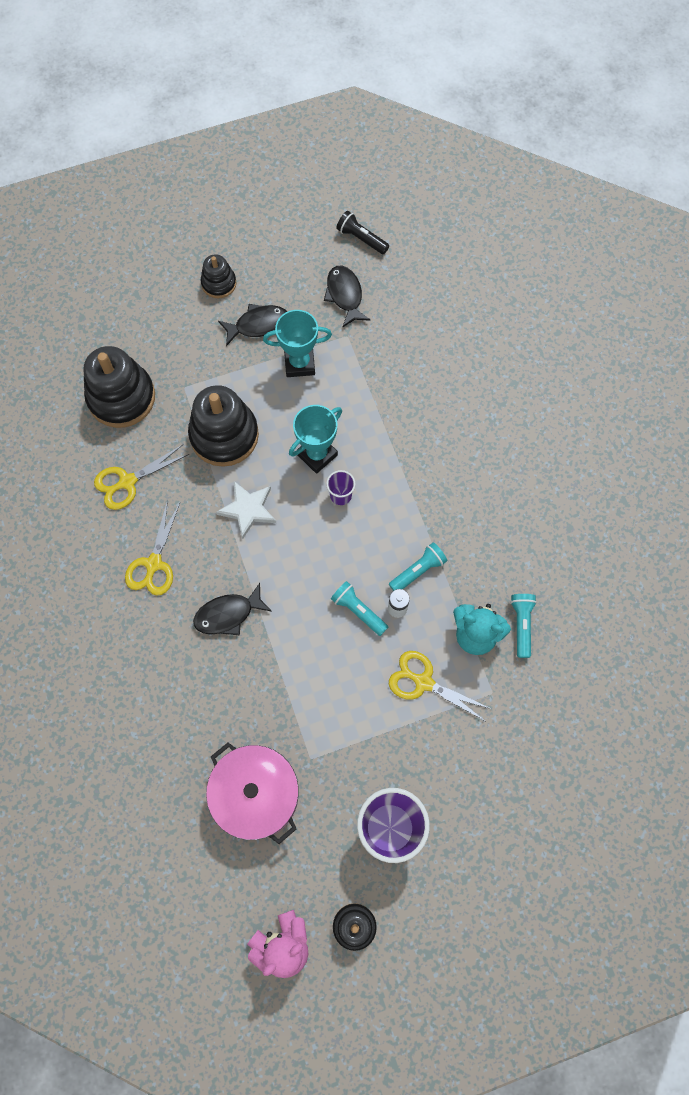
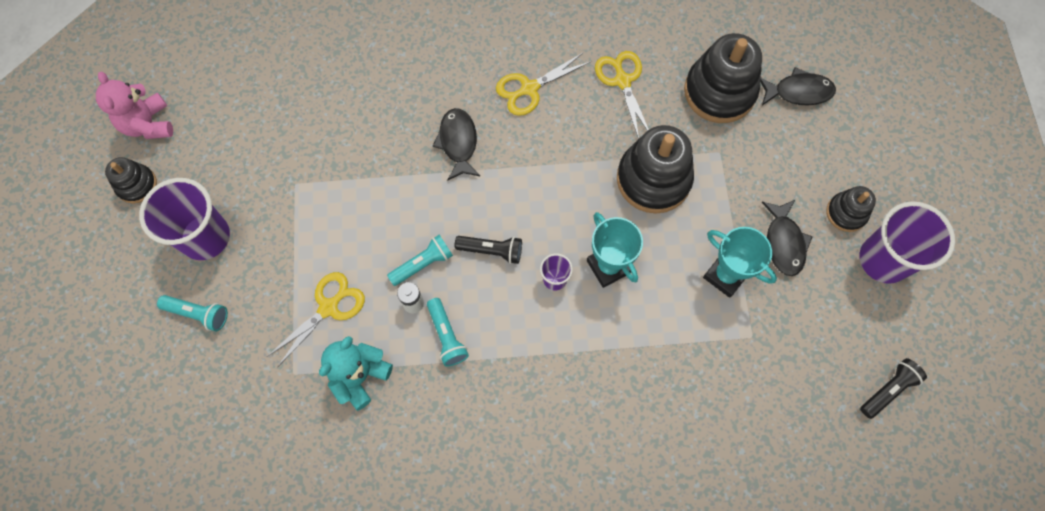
camera: 105 degrees right, 0 degrees up
yellow scissors [125,500,180,596] -> yellow scissors turned 60 degrees counterclockwise [496,52,591,116]
pink pot [206,743,299,844] -> none
white star [216,481,276,539] -> none
turquoise trophy [263,310,332,377] -> turquoise trophy turned 60 degrees counterclockwise [703,227,777,298]
black fish [324,266,370,328] -> black fish moved to [760,67,836,106]
turquoise flashlight [510,594,537,658] -> turquoise flashlight moved to [157,295,228,331]
none -> black flashlight [455,236,522,264]
none -> purple cup [859,201,955,284]

